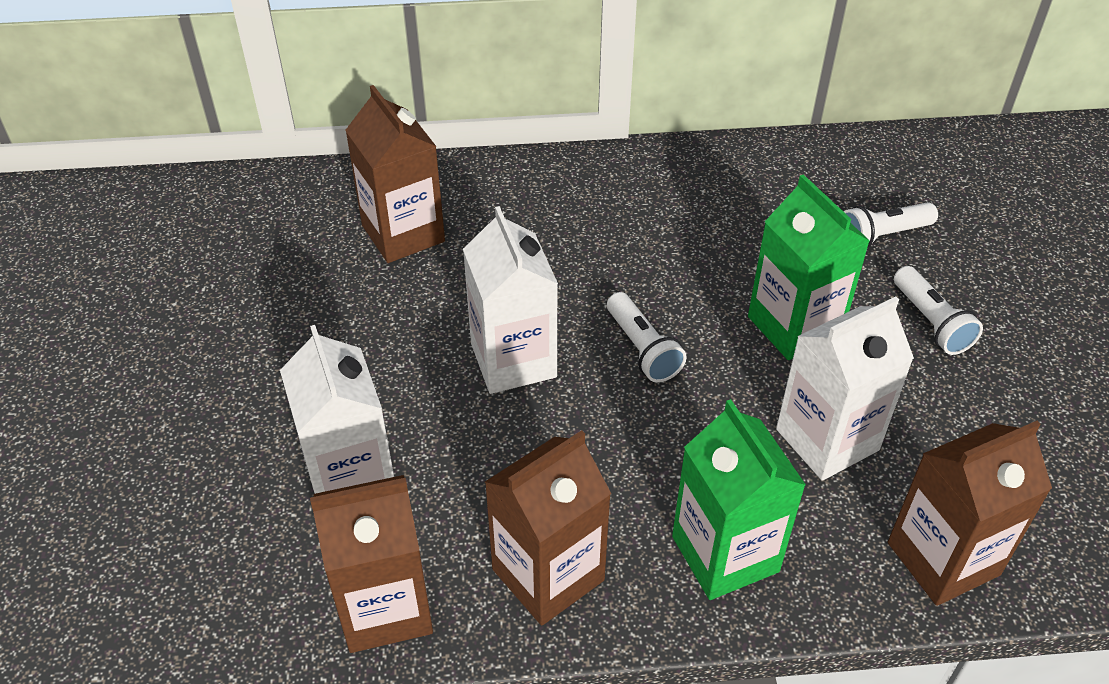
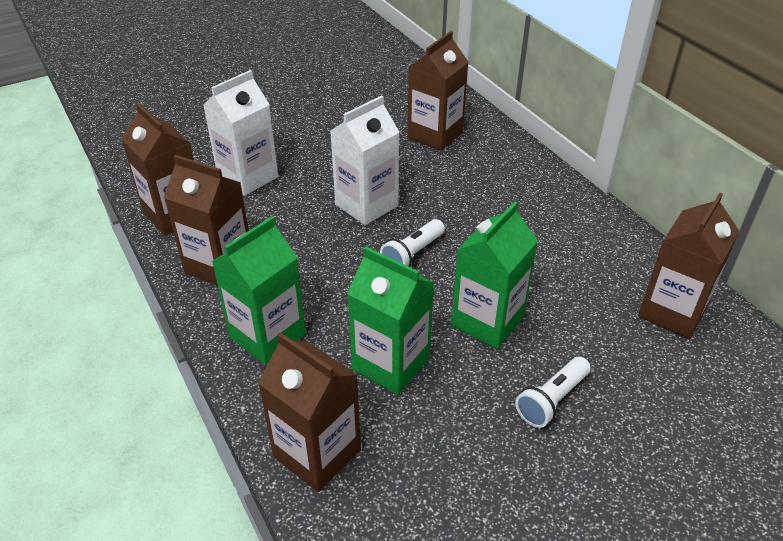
camera: 65 degrees right, 5 degrees down
white carton [776,297,914,481] -> green carton [347,247,434,395]
white flashlight [843,202,938,248] -> none
none -> brown carton [638,193,740,339]

